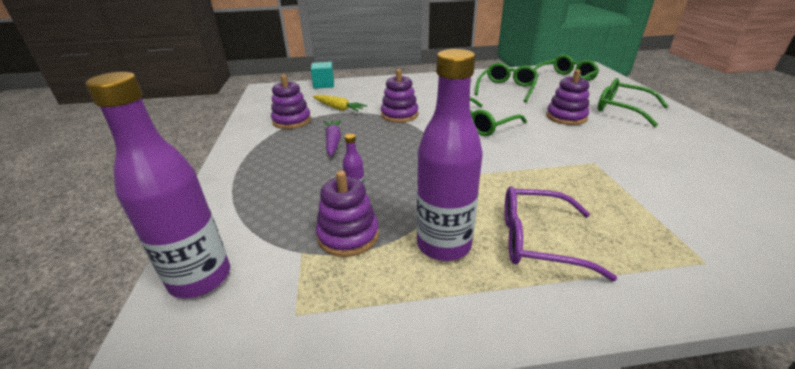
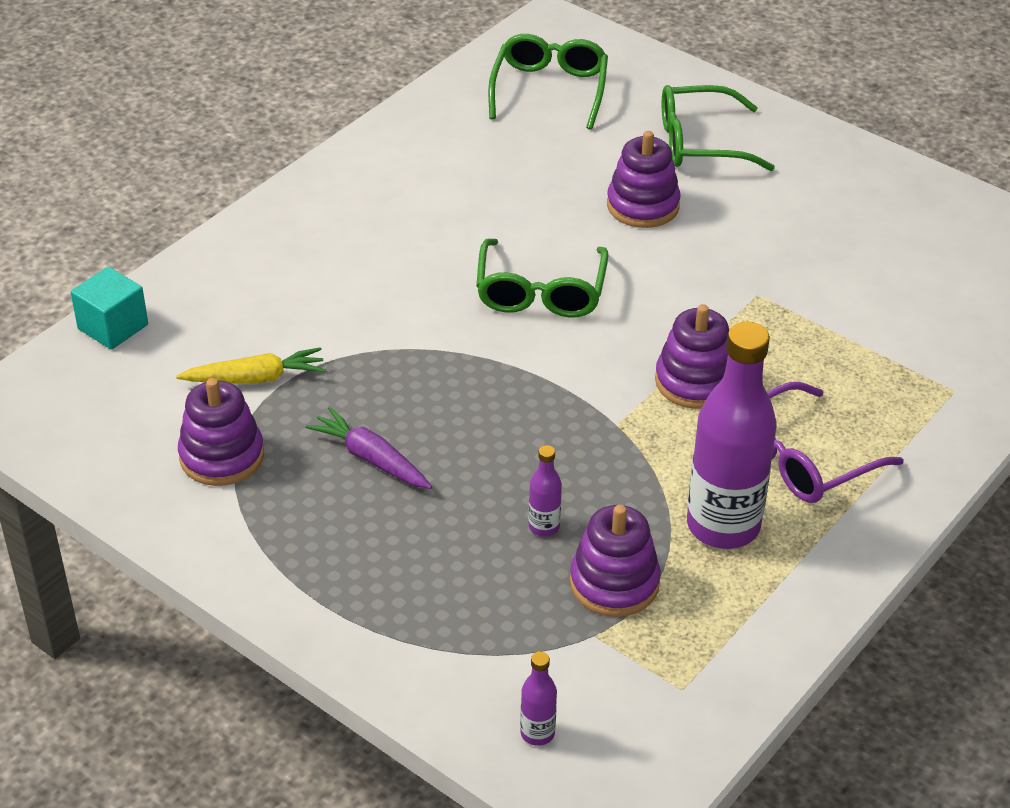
camera: 45 degrees left, 10 degrees up
purple bottle [85,72,230,299] -> purple bottle [520,651,557,746], size x0.42
purple stacking toy [381,69,418,123] -> purple stacking toy moved to [655,304,729,409]
green glasses [475,63,539,102] -> none

